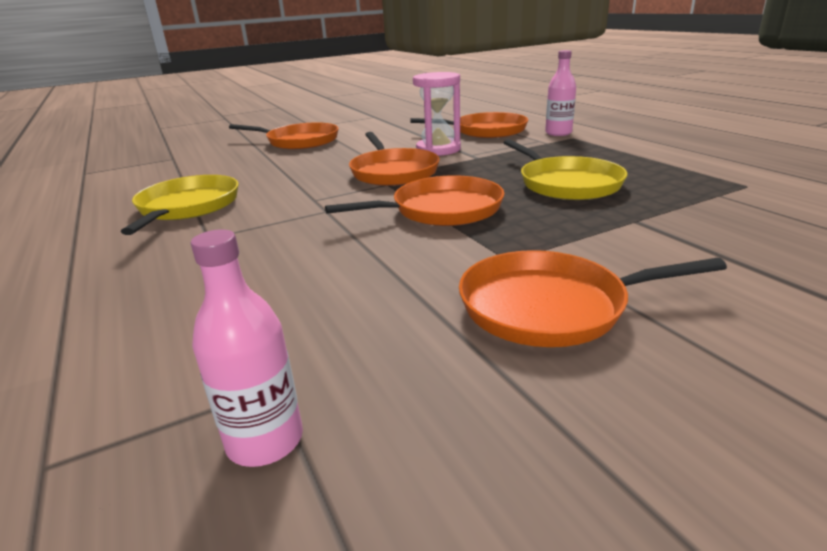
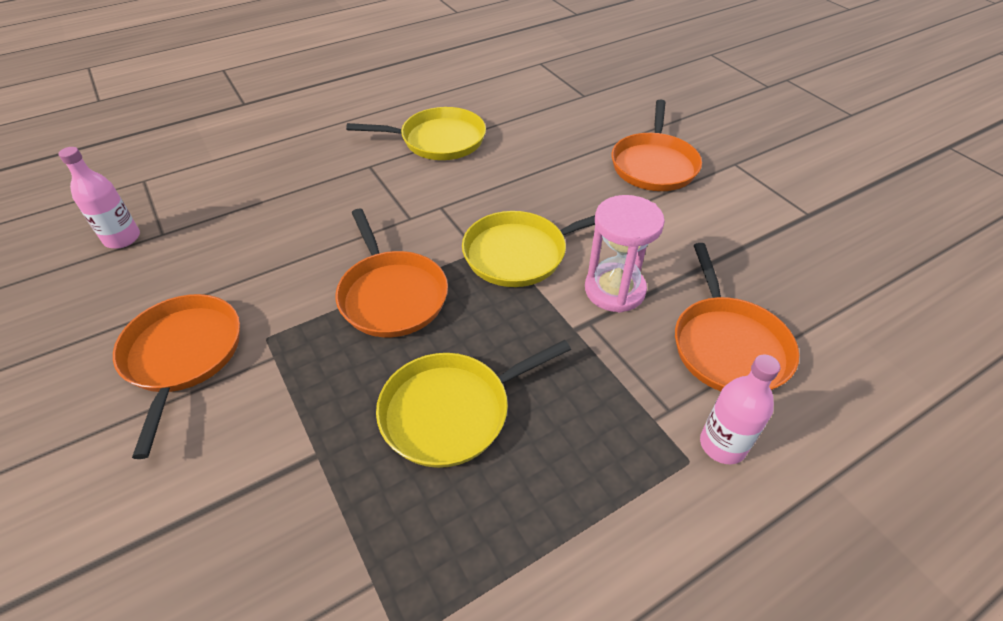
camera: 85 degrees right, 20 degrees up
orange pan [349,132,440,186] -> yellow pan [462,211,595,287]

